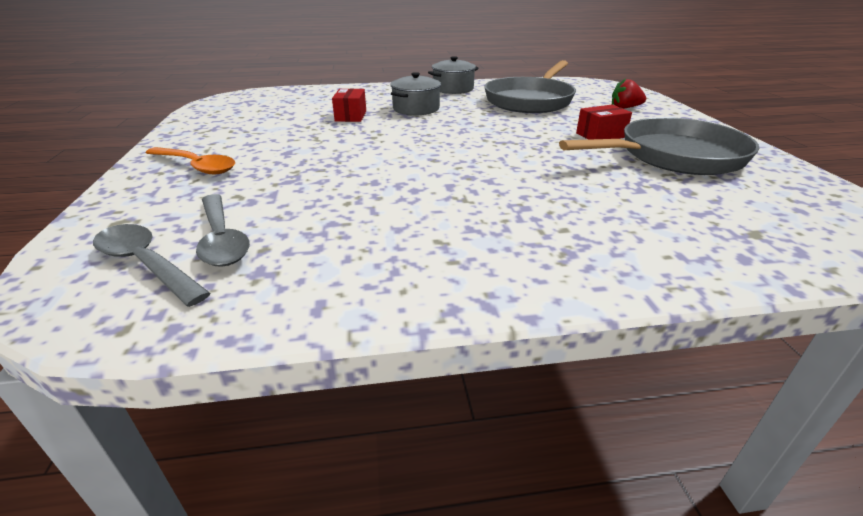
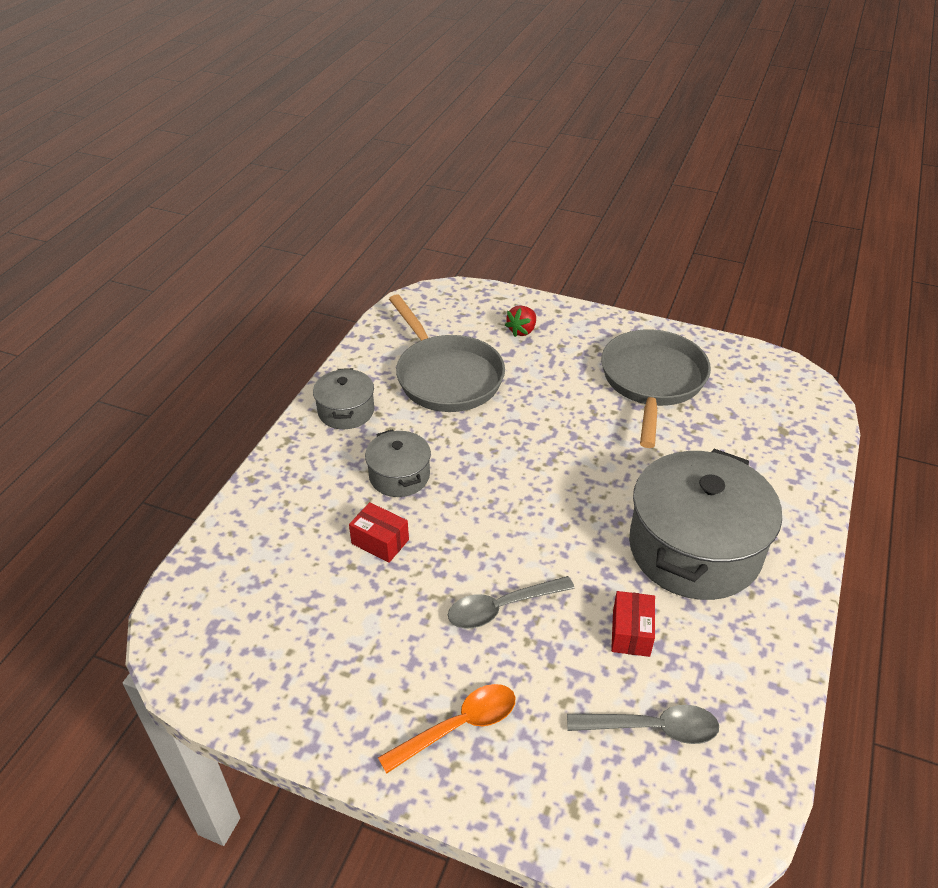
camera: 60 degrees left, 10 degrees up
grey spoon [93,224,211,307] -> grey spoon moved to [448,576,575,628]
red box [576,105,632,140] -> red box moved to [611,591,655,657]
none -> grey pot [629,449,782,600]

